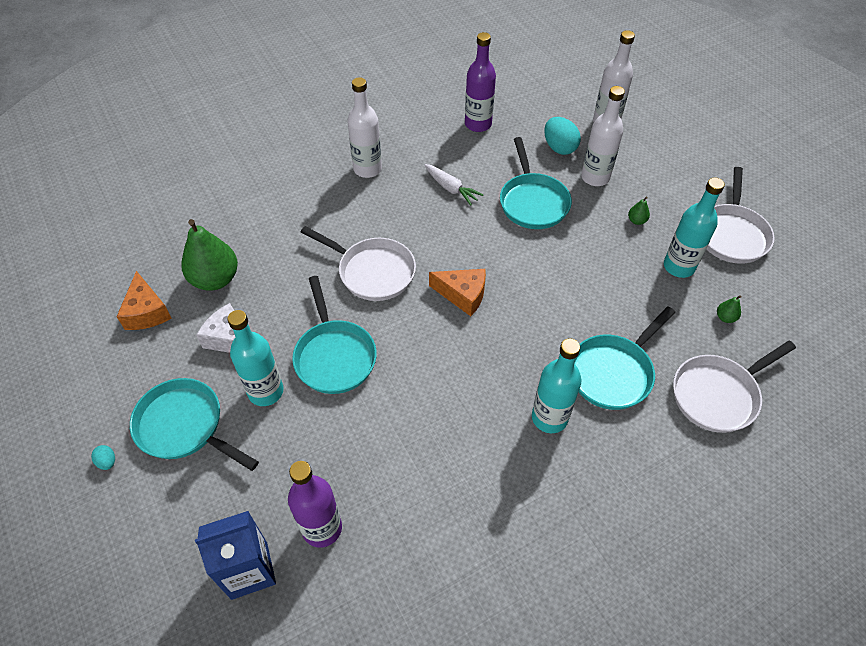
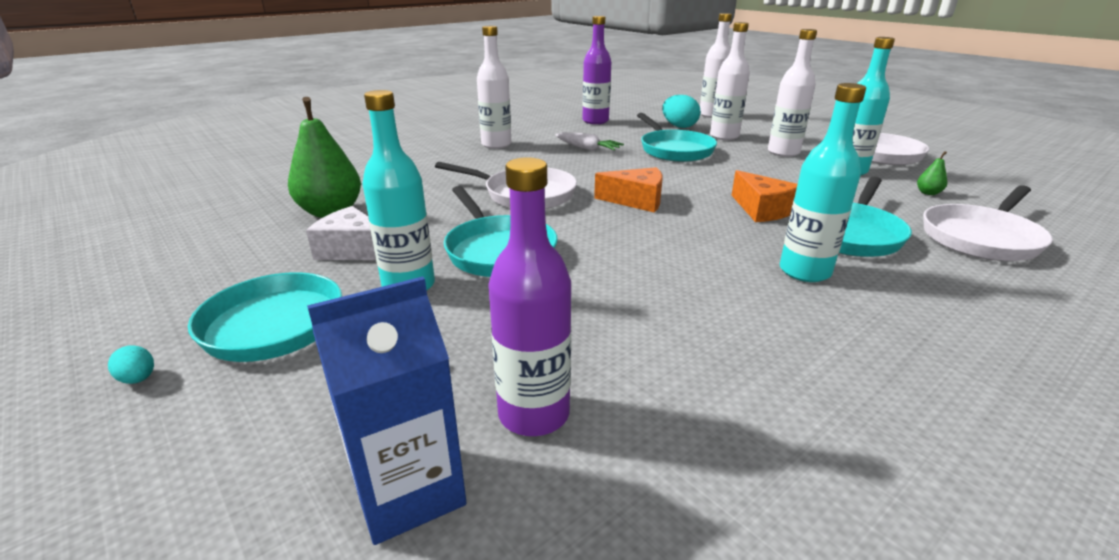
camera: 10 degrees left, 25 degrees down
orange cheese [117,271,172,330] -> orange cheese moved to [731,170,798,222]
green pear [628,197,650,225] -> white bottle [768,29,817,157]

